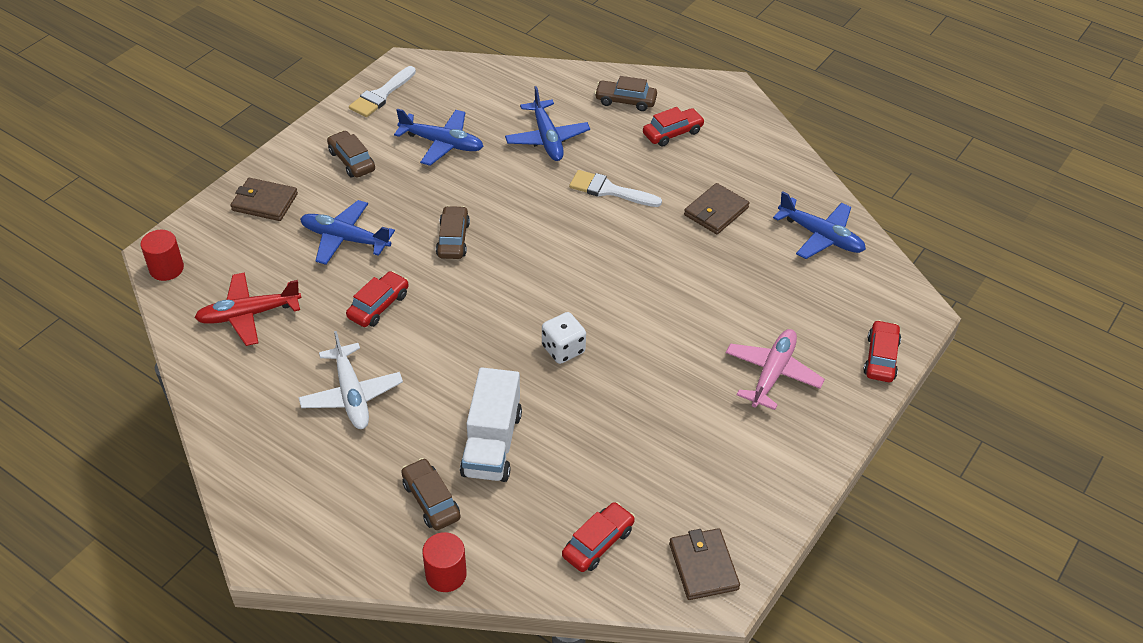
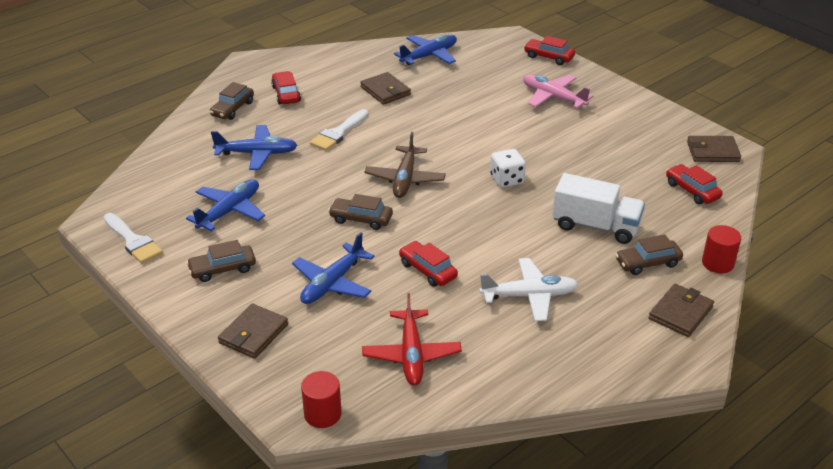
camera: 75 degrees left, 10 degrees down
none -> brown plane [364,132,446,198]
none -> brown wallet [649,284,714,337]

